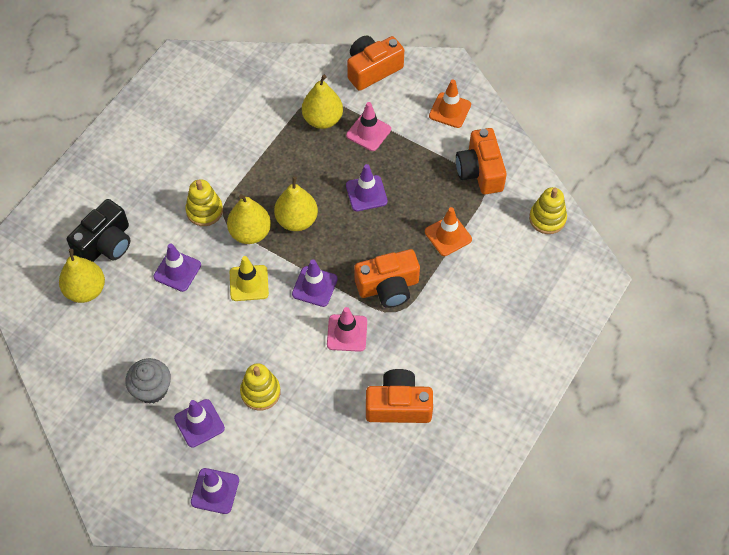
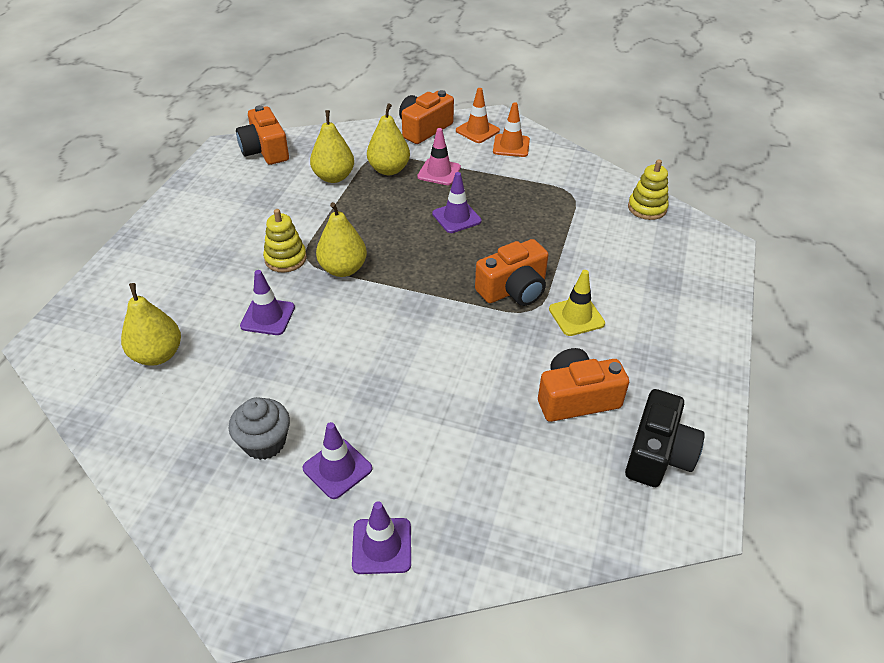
camera: 15 degrees left, 15 degrees down
black camera [67,199,131,262] -> black camera moved to [625,389,705,487]
yellow traffic cone [230,256,269,301] -> yellow traffic cone moved to [549,270,605,336]
yellow stacking toy [240,363,281,410] -> none
yellow pear [274,176,318,231] -> yellow pear moved to [310,110,354,183]
purple traffic cone [292,259,338,307] -> none
pink traffic cone [327,307,367,352] -> none
orange traffic cone [425,207,472,256] -> orange traffic cone moved to [456,88,500,143]
orange camera [456,128,507,194] -> orange camera moved to [236,105,289,165]

